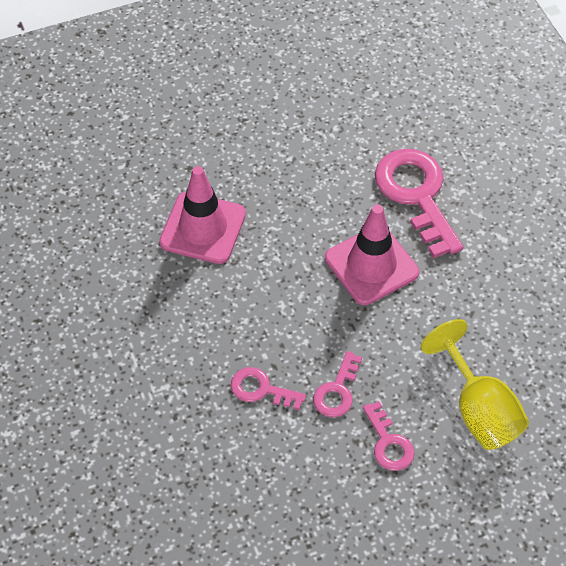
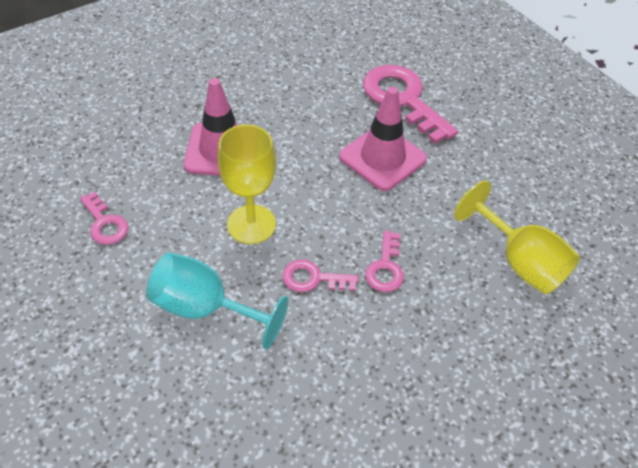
camera: 15 degrees left, 5 degrees down
pink key [363,401,415,471] -> pink key moved to [80,192,129,245]
none -> turquoise goblet [146,253,288,350]
none -> yellow goblet [218,124,276,244]

